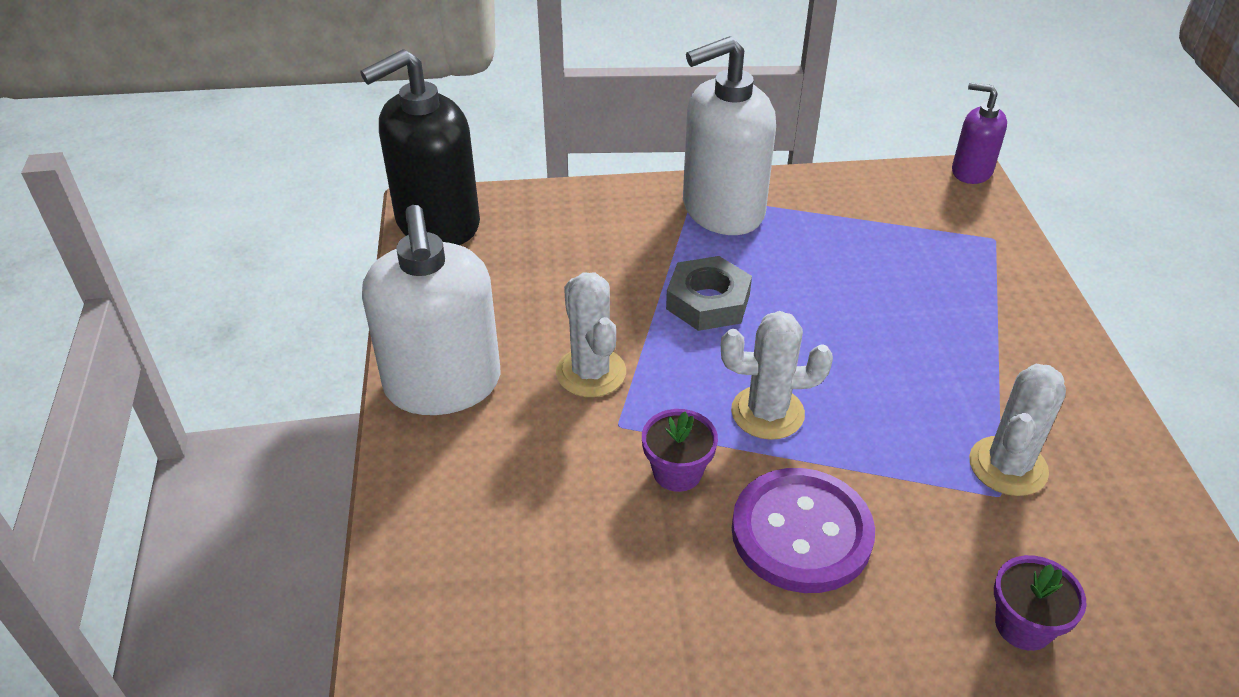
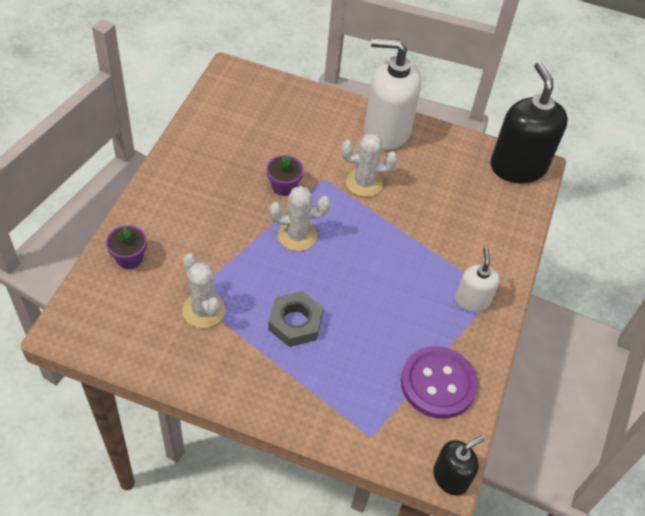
camera: 110 degrees right, 10 degrees up
grey nut [666,256,752,331] -> grey nut moved to [268,291,324,347]
white soap dispenser [683,36,776,235] -> white soap dispenser [455,247,500,312], size x0.53
white cactus [721,311,833,440] -> white cactus turned 60 degrees clockwise [270,186,331,251]
purple button [732,468,875,593] -> purple button moved to [401,346,478,419]
purple soap dispenser [952,82,1007,184] -> black soap dispenser [433,435,485,496]

